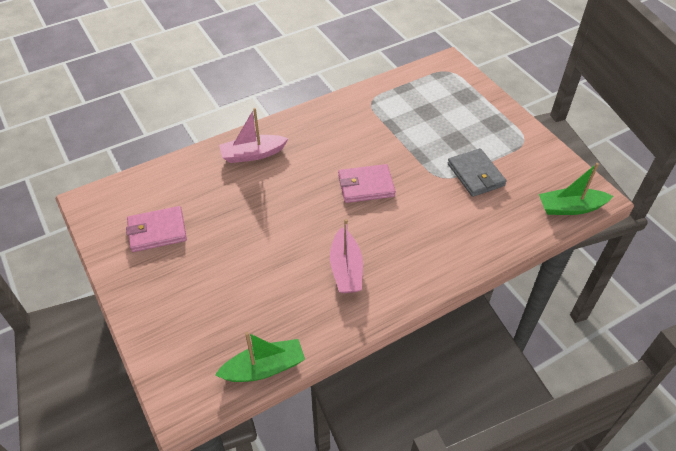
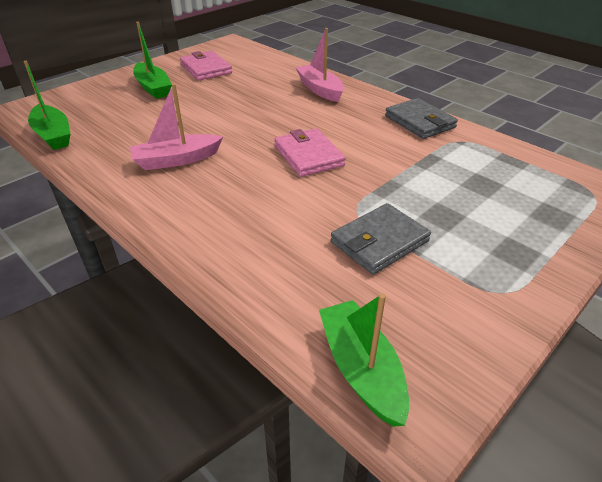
camera: 75 degrees right, 10 degrees down
none -> green boat [133,22,172,99]
none -> grey wallet [385,98,458,139]

